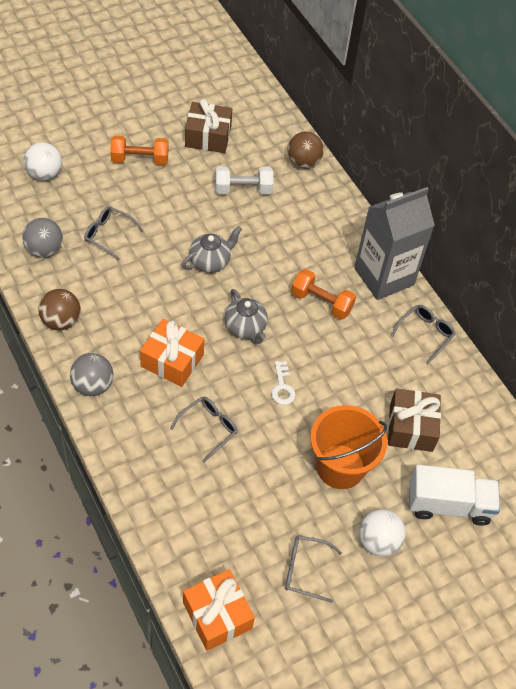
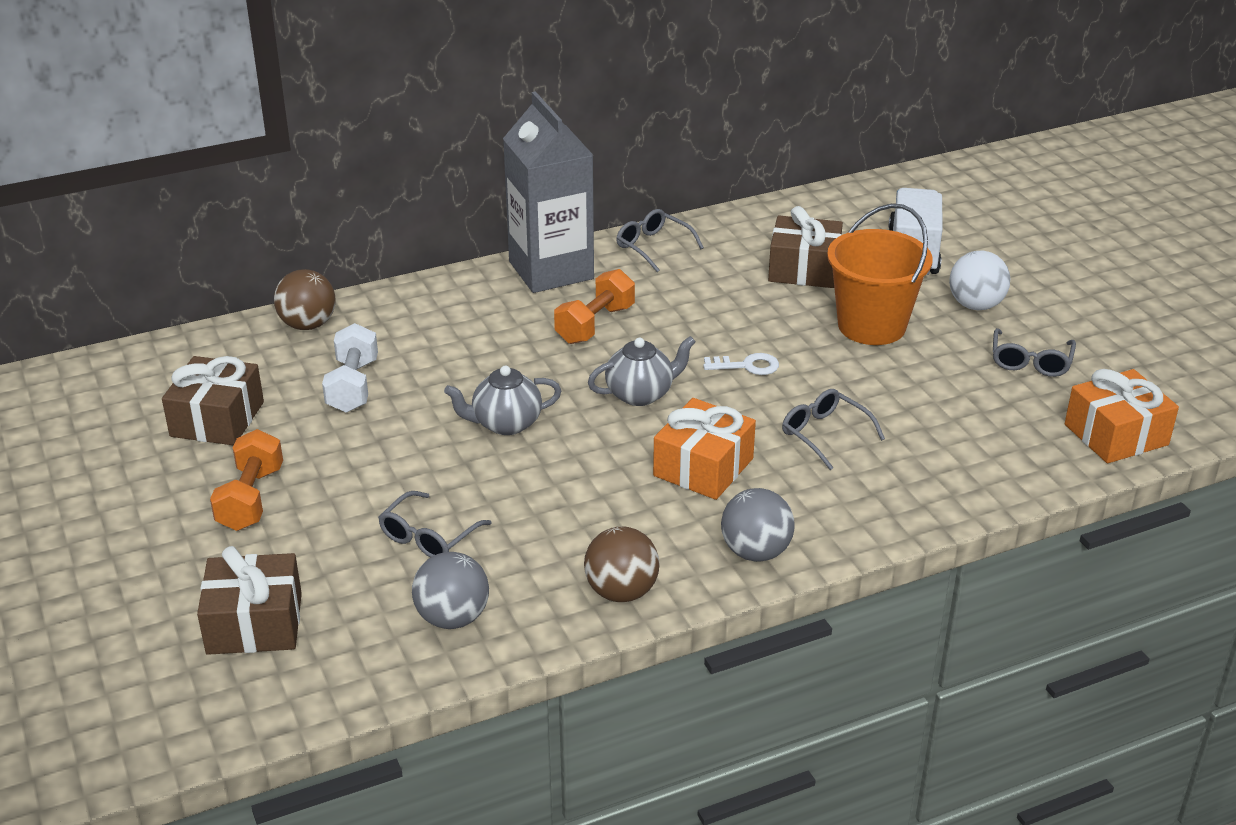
camera: 80 degrees left, 20 degrees down
white ball [24,142,62,180] -> brown gift [197,546,302,655]
grey teapot [182,226,242,273] -> grey teapot turned 75 degrees counterclockwise [444,366,561,435]

